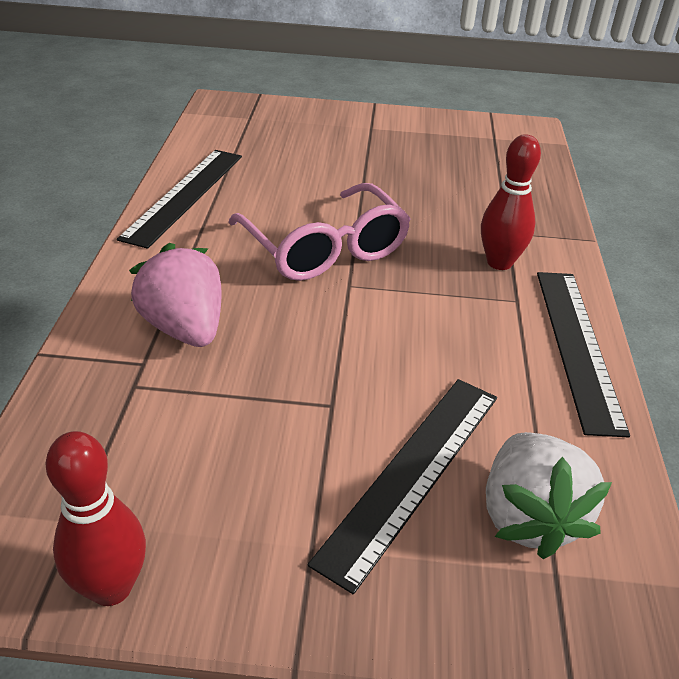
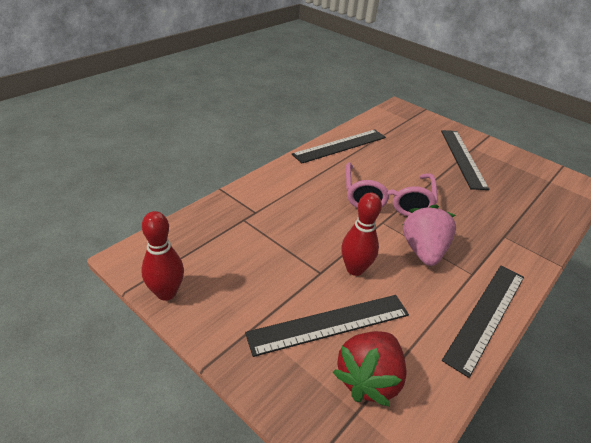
camera: 35 degrees right, 0 degrees up
pink strawberry [129,243,221,347] -> pink strawberry moved to [403,204,456,266]
red bowling pin [481,134,541,270] -> red bowling pin moved to [341,192,382,276]
white strawberry [486,432,612,559] -> red strawberry [333,331,407,407]
none -> black ruler [441,130,489,190]

